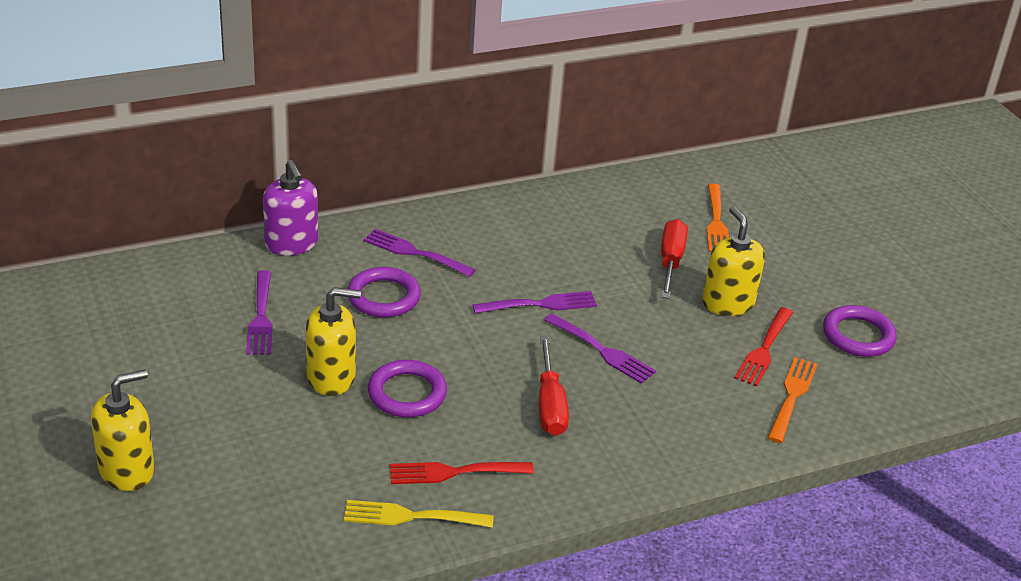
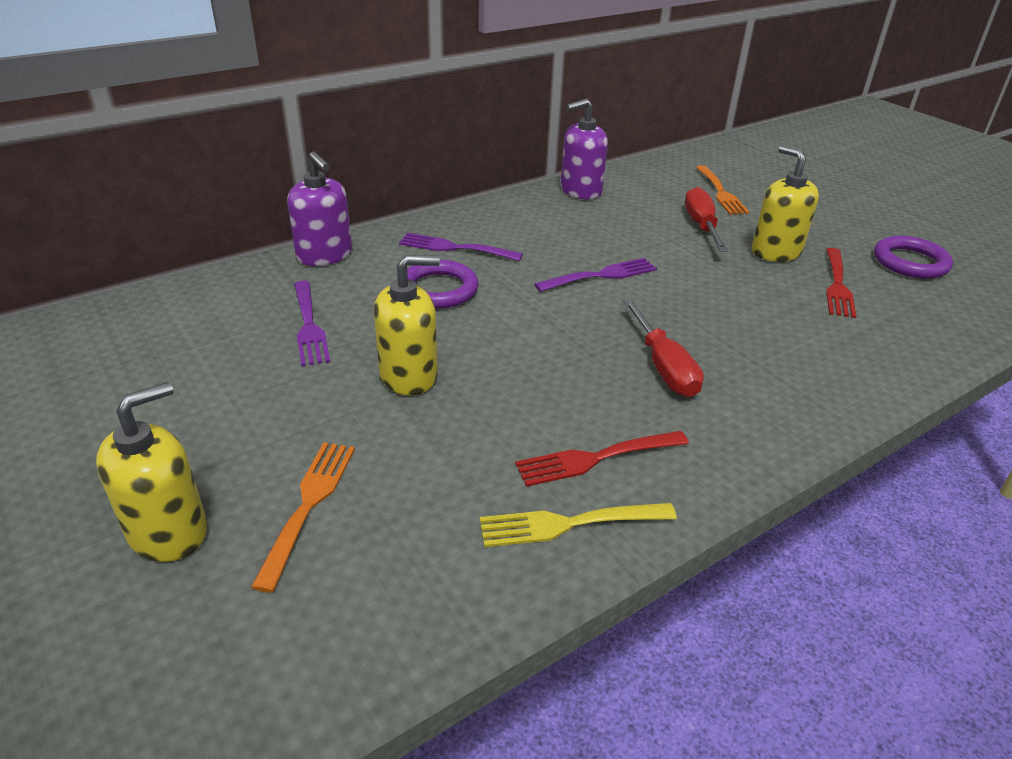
camera: 10 degrees left, 0 degrees up
purple ring [368,360,447,418] -> none
purple fork [544,314,656,384] -> none
orange fork [768,357,817,443] -> orange fork moved to [251,442,355,593]
none -> purple soap dispenser [561,98,608,200]

